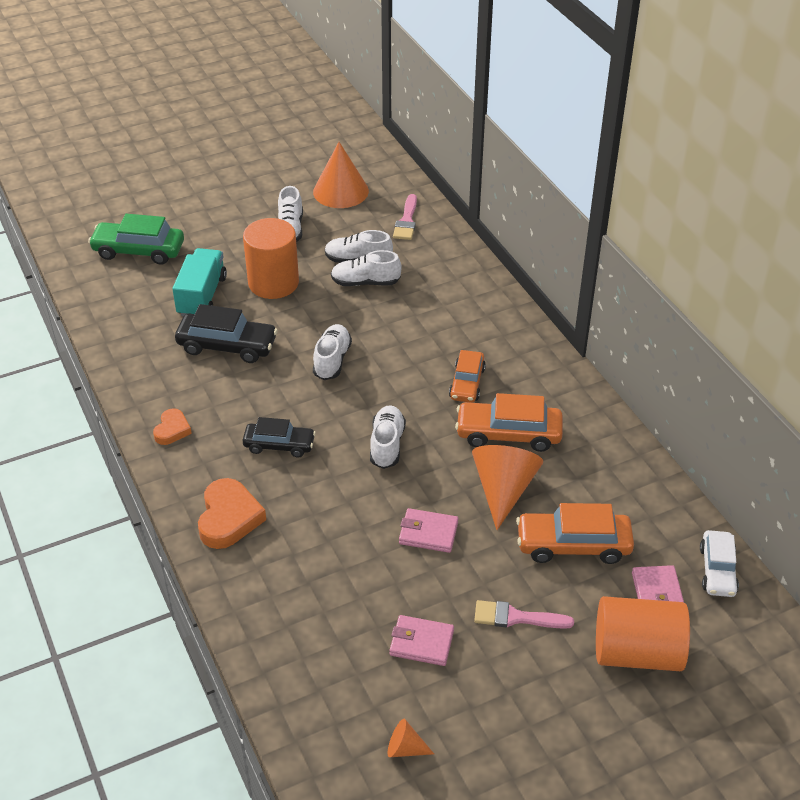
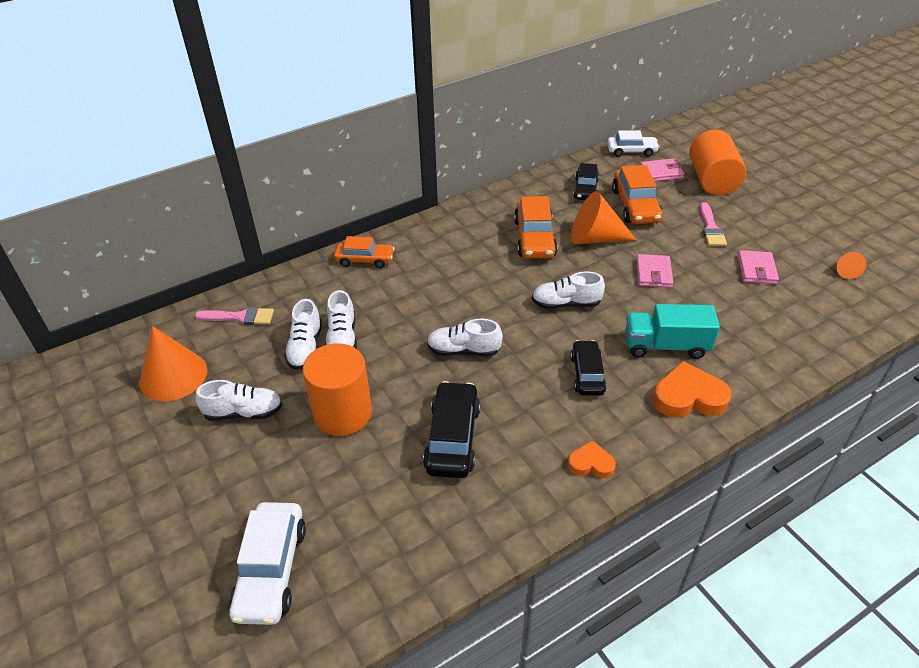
camera: 95 degrees left, 0 degrees up
green car [88,214,184,265] -> white car [229,502,306,625]
turquoise truck [172,248,227,316] -> turquoise truck moved to [626,304,720,359]
orange car [449,350,486,403] -> orange car moved to [334,236,395,268]
none -> black car [573,163,599,200]

